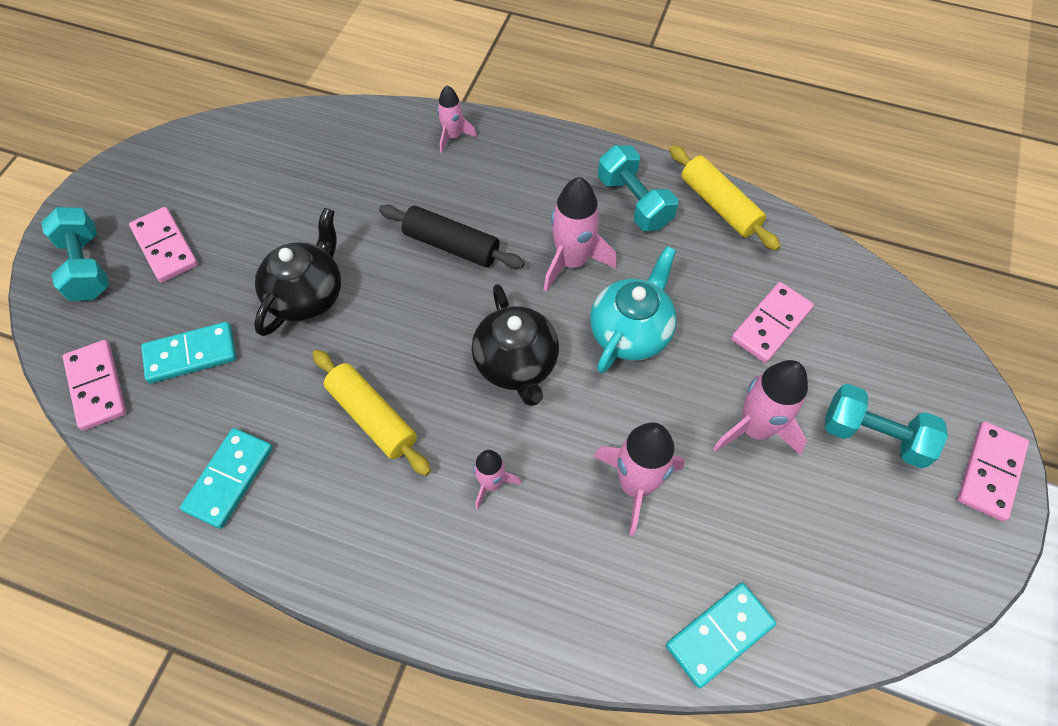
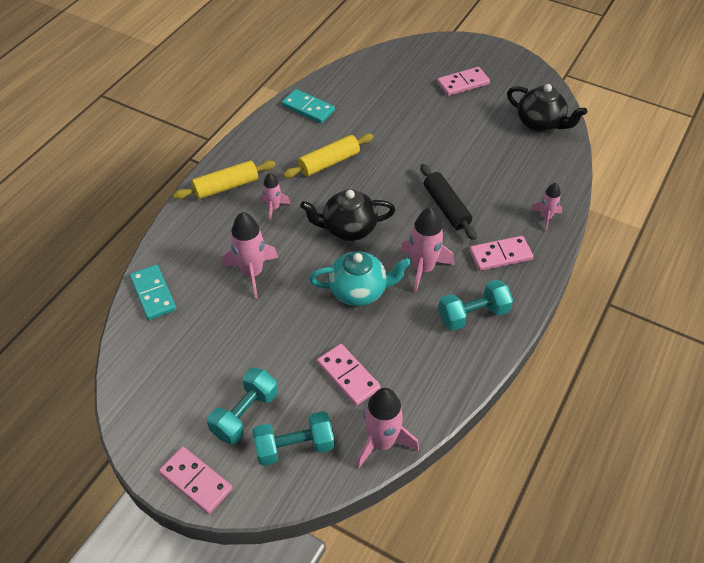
camera: 100 degrees right, 10 degrees down
turquoise dumbbell [41,207,109,301] -> turquoise dumbbell moved to [252,411,335,466]
pink domino [63,340,127,431] -> pink domino moved to [470,236,533,271]
turquoise domino [141,322,236,383] -> none
black teapot [254,208,341,336] -> black teapot moved to [507,84,587,133]
black rolling pin [379,205,525,269] -> black rolling pin turned 60 degrees counterclockwise [420,164,477,240]
turquoise teapot [590,246,677,373] -> turquoise teapot turned 45 degrees counterclockwise [309,251,411,306]
yellow rolling pin [669,145,780,251] -> yellow rolling pin moved to [173,160,276,199]
pink rocket [713,360,808,456] -> pink rocket moved to [356,388,419,469]

